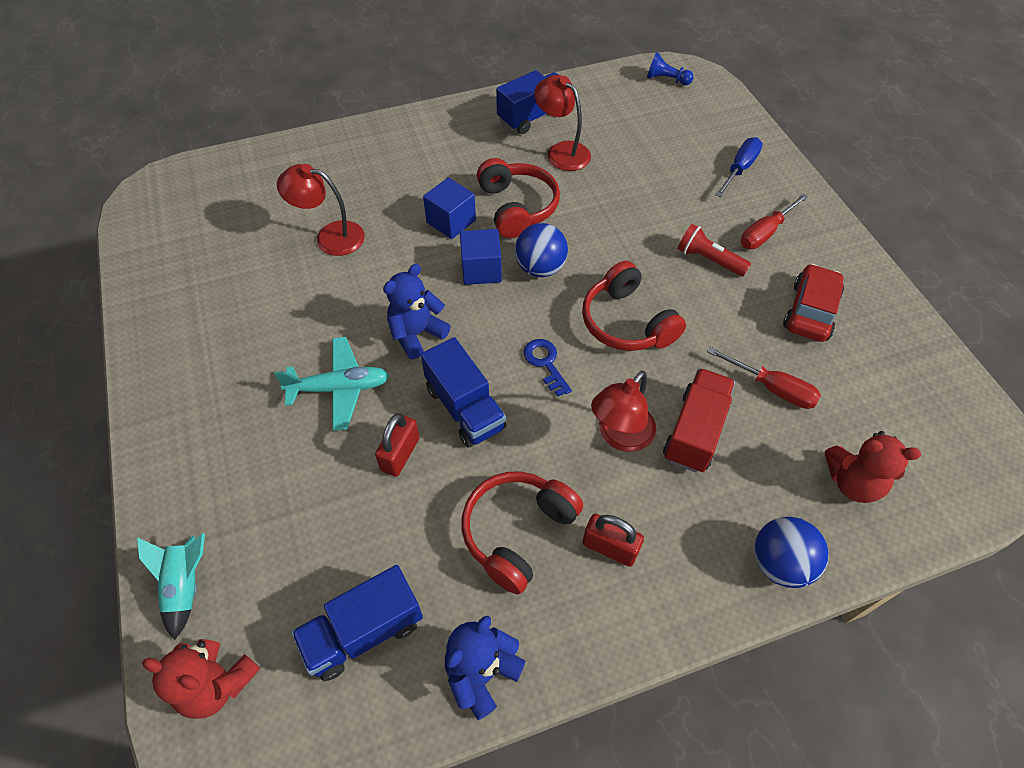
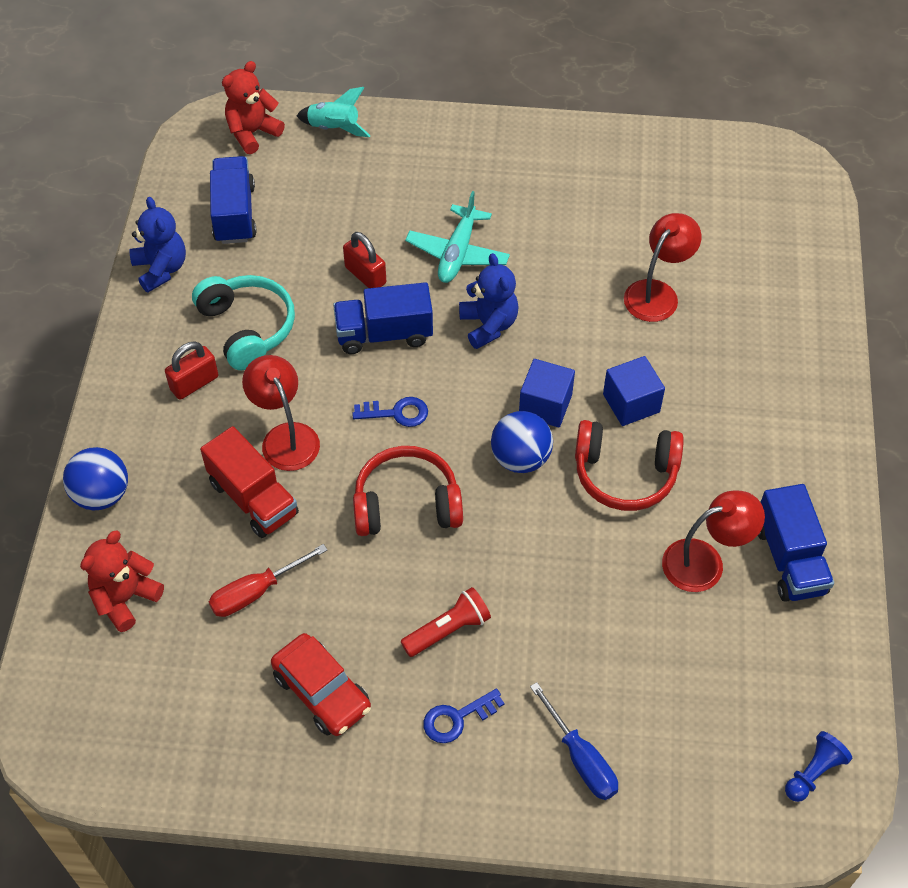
camera: 115 degrees right, 0 degrees up
red headphones [461,471,583,595] -> turquoise headphones [192,275,295,370]
red screwdriver [741,193,808,249] -> blue key [423,688,504,743]

